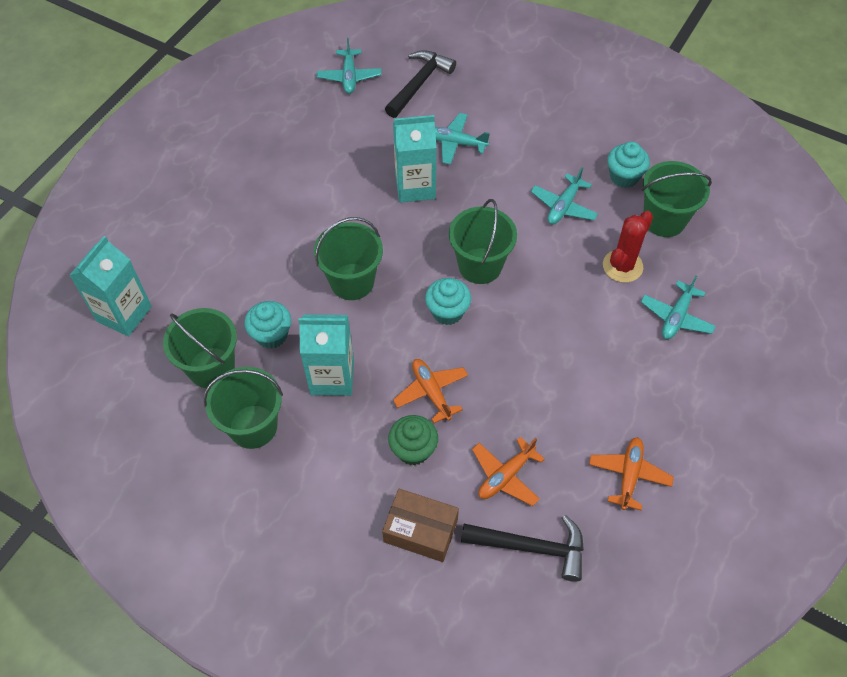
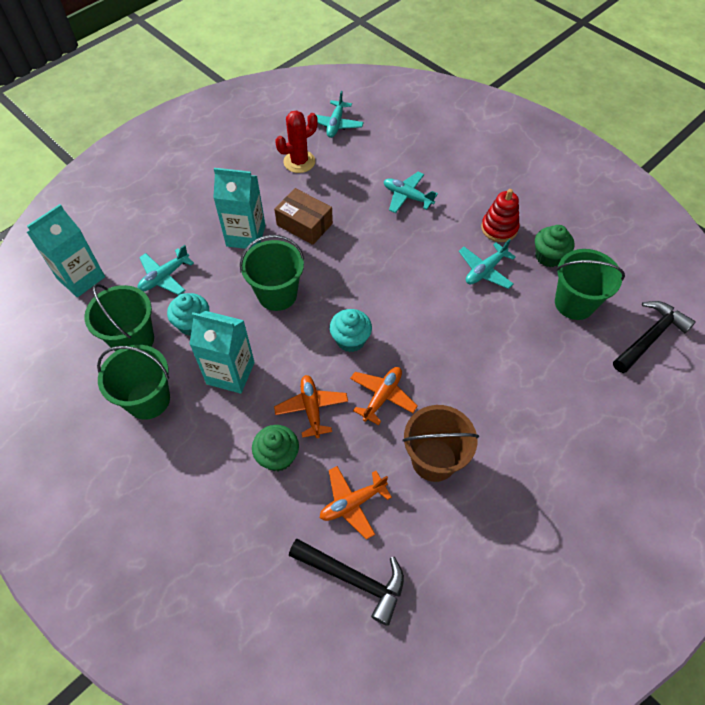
camera: 15 degrees right, 0 degrees up
brown box [382,489,459,562] -> brown box moved to [274,188,333,245]
black hammer [385,50,456,118] -> black hammer moved to [613,301,696,373]
turquoise carton [393,115,437,203] -> turquoise carton moved to [213,168,265,249]
green bucket [449,199,517,284] -> none
orange plane [589,437,674,510] -> orange plane moved to [350,367,418,425]
red cactus [603,211,653,283] -> red cactus moved to [275,110,318,173]
turquoise cupcake [607,142,650,188] -> green cupcake [535,225,574,267]
turquoise plane [641,275,716,339] -> turquoise plane moved to [137,245,194,295]
none -> brown bucket [403,405,479,482]
none -> red stacking toy [481,189,519,242]

